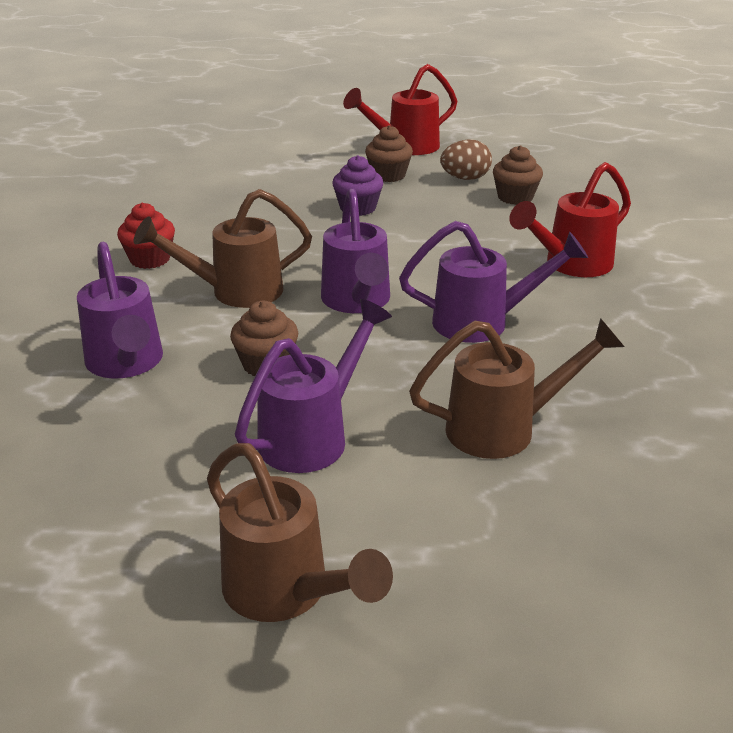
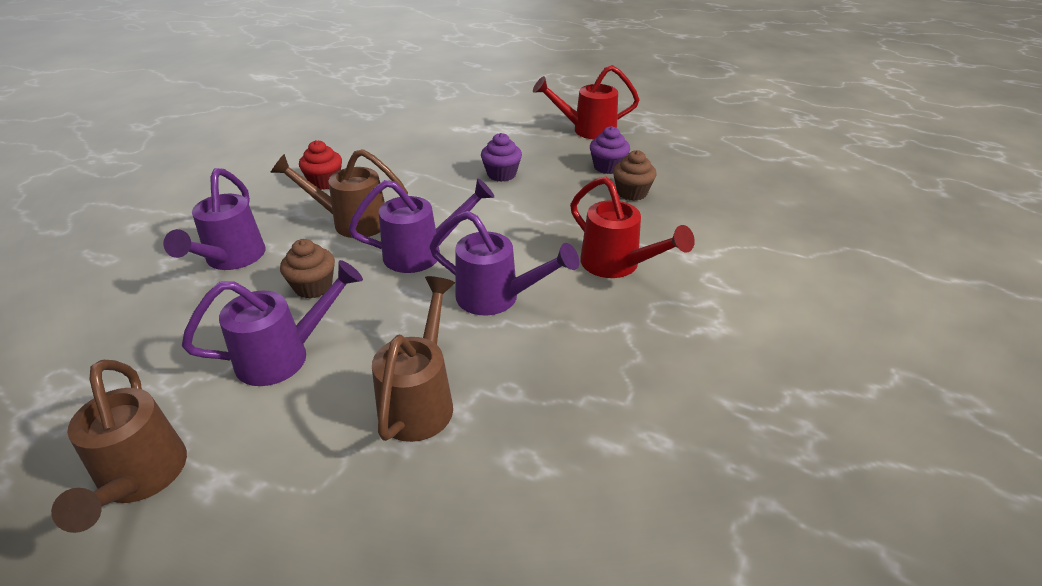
camera: 25 degrees right, 5 degrees up
purple watering can [321,189,390,313] -> purple watering can turned 120 degrees counterclockwise [348,178,494,273]
brown cupcake [365,125,413,182] -> none
brown watering can [409,318,625,459] -> brown watering can turned 90 degrees counterclockwise [372,276,455,442]
brown egg [440,140,492,180] -> purple cupcake [590,126,630,174]
red watering can [509,162,631,277] -> red watering can turned 120 degrees counterclockwise [570,177,695,278]

